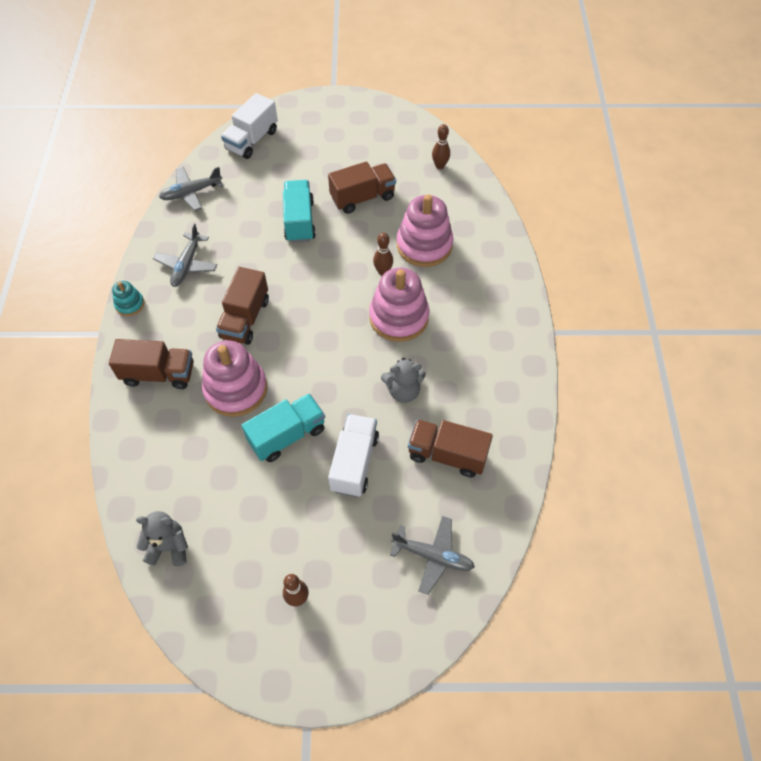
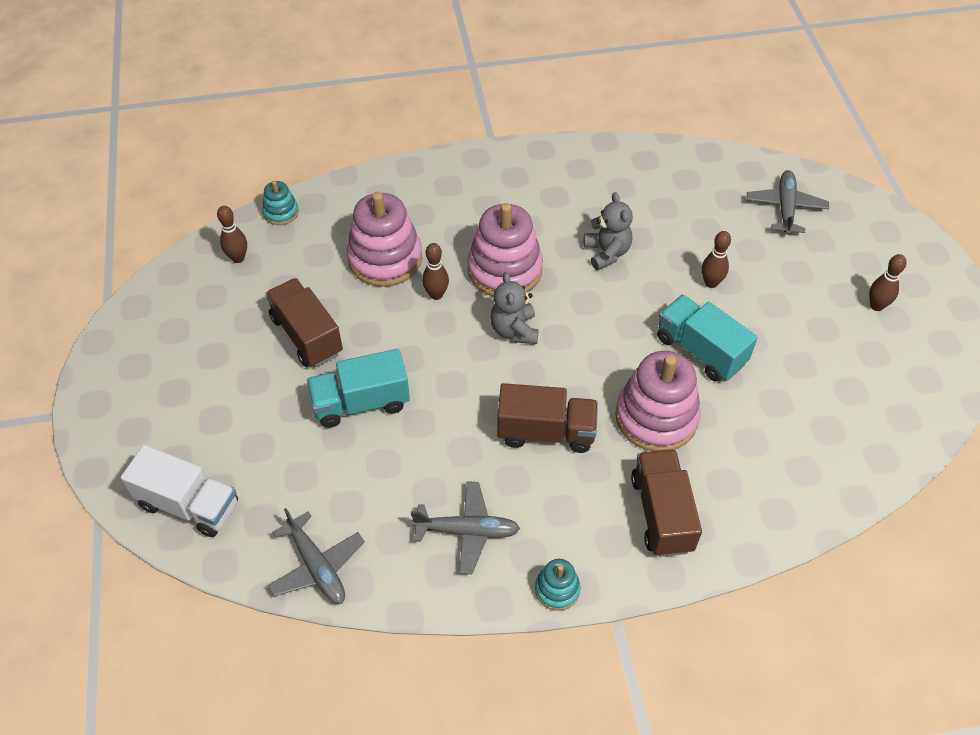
camera: 100 degrees left, 5 degrees down
grey teddy bear [136,511,188,566] -> grey teddy bear moved to [490,272,539,344]
white truck [328,414,379,497] -> brown bowling pin [702,231,731,288]
brown truck [408,419,493,477] -> none
none -> turquoise stacking toy [262,180,299,225]

